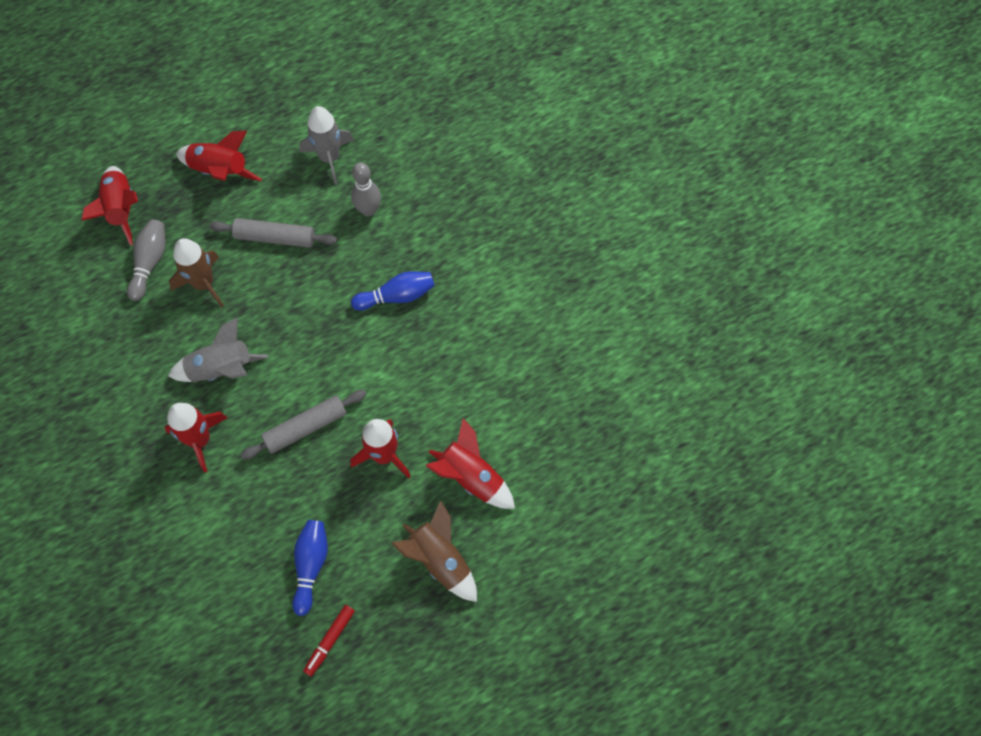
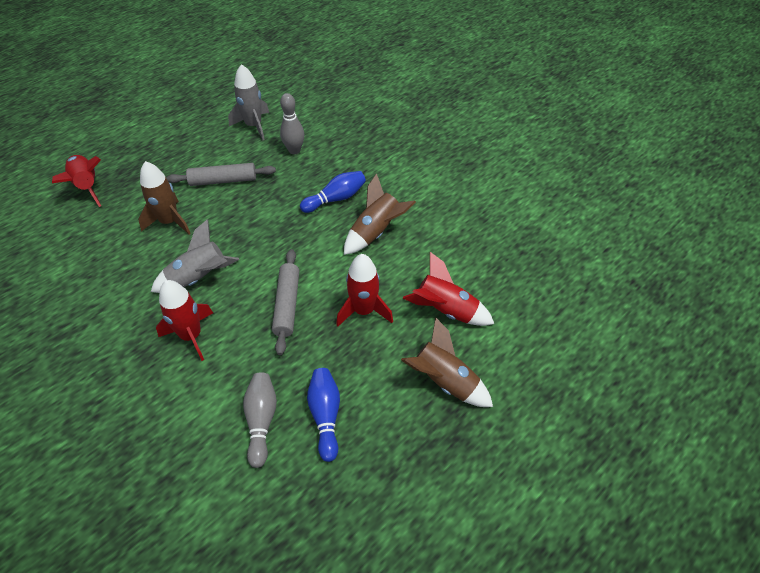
camera: 15 degrees left, 15 degrees down
grey bowling pin [127,219,166,301] -> grey bowling pin moved to [243,372,277,468]
red rocket [176,131,262,181] -> none
grey rolling pin [241,390,367,460] -> grey rolling pin turned 45 degrees counterclockwise [272,249,299,355]
red marker [303,605,355,676] -> none
none -> brown rocket [344,173,416,255]

